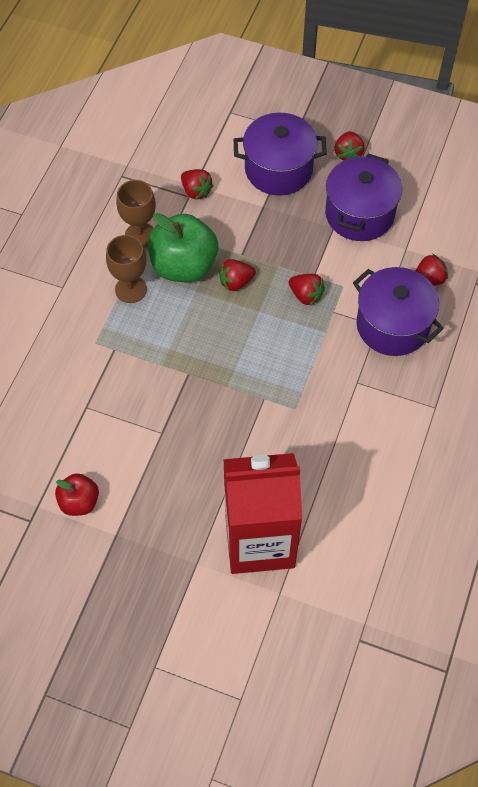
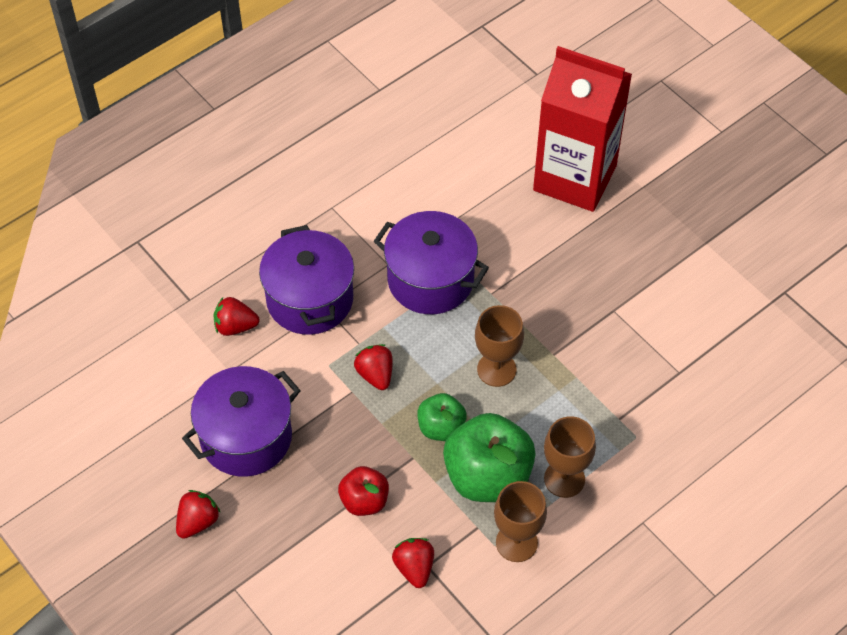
camera: 150 degrees left, 5 degrees down
red apple [55,473,99,516] -> red apple moved to [338,466,389,516]
red strawberry [219,259,256,291] -> green apple [417,393,467,441]
purple pot [234,113,327,196] -> purple pot moved to [373,211,489,314]
none -> brown goblet [475,305,524,387]

